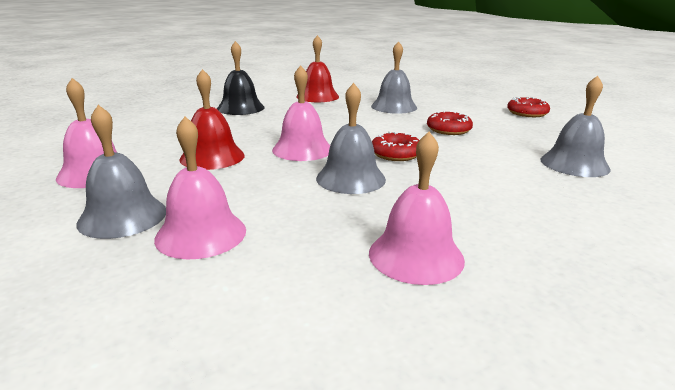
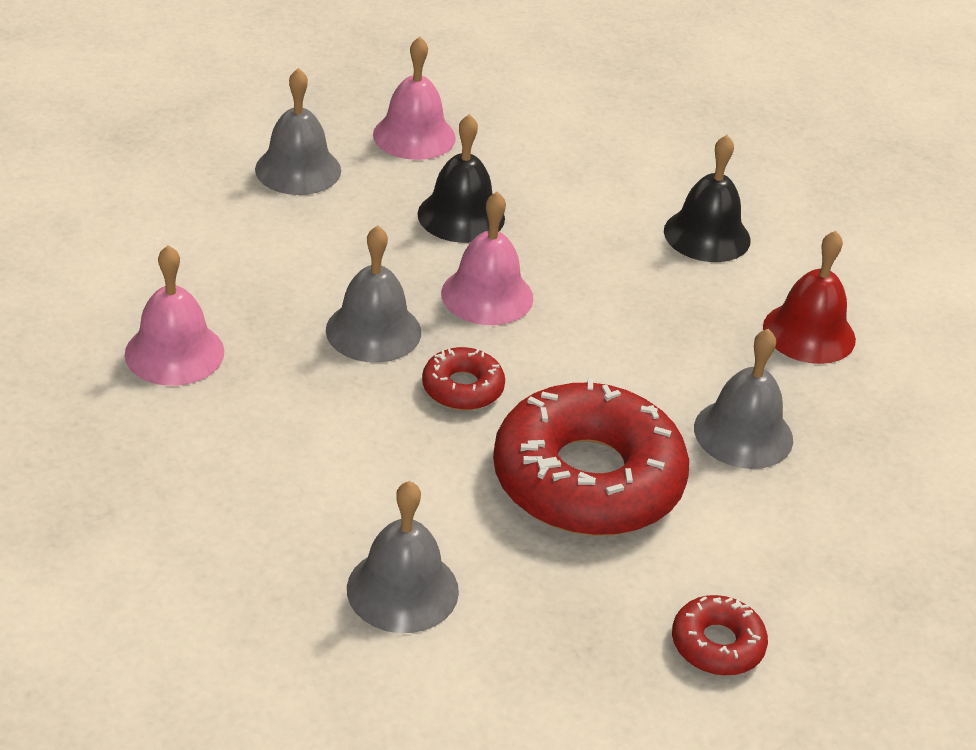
camera: 90 degrees right, 15 degrees up
pink bell [154,116,246,259] -> none
red bell [179,69,245,170] -> black bell [417,114,505,243]
red donut [427,111,473,135] -> red donut [493,378,689,536], size x2.23

